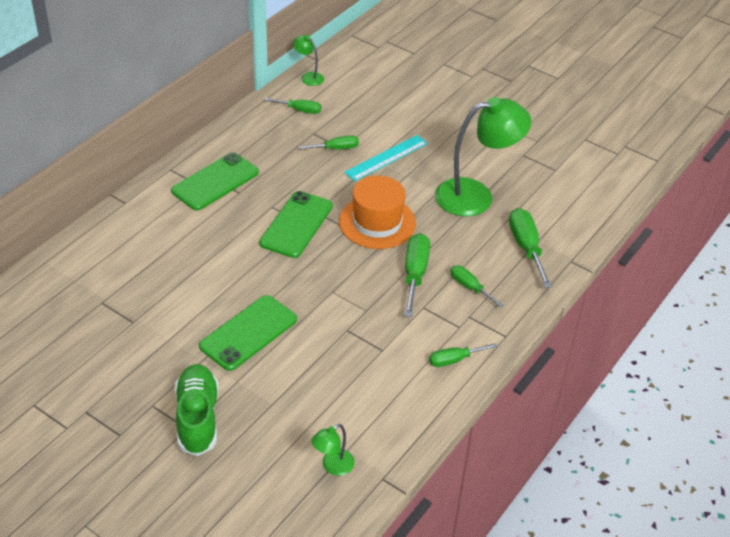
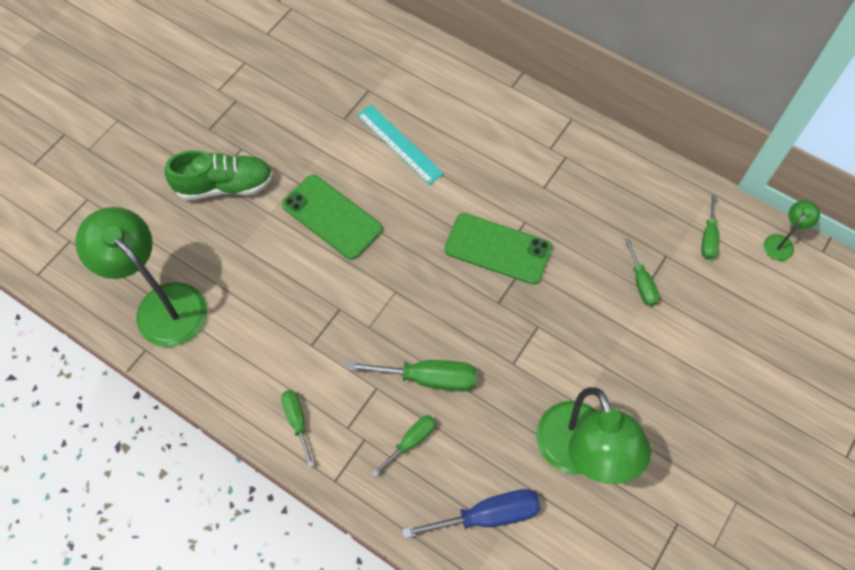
camera: 90 degrees right, 20 degrees up
green phone [171,152,259,210] -> none
green lamp [311,424,355,476] -> green lamp [75,207,207,347], size x2.25
orange hat [339,175,416,249] -> none
turquoise ruler [344,135,428,181] -> turquoise ruler moved to [357,105,444,185]
green screwdriver [509,208,552,288] -> blue screwdriver [402,489,541,539]

